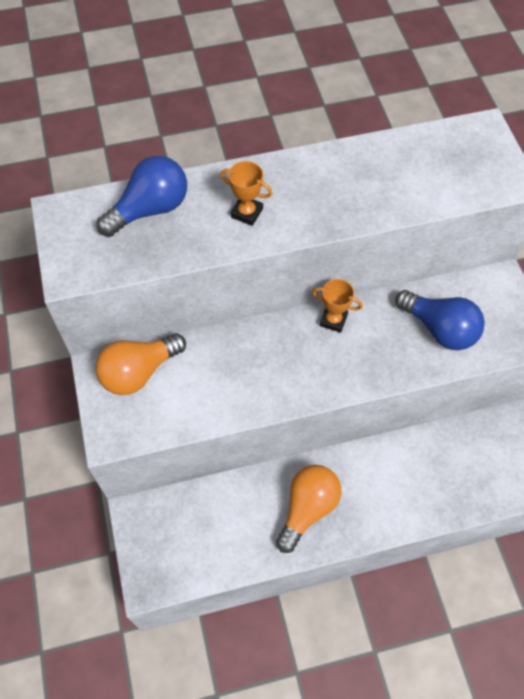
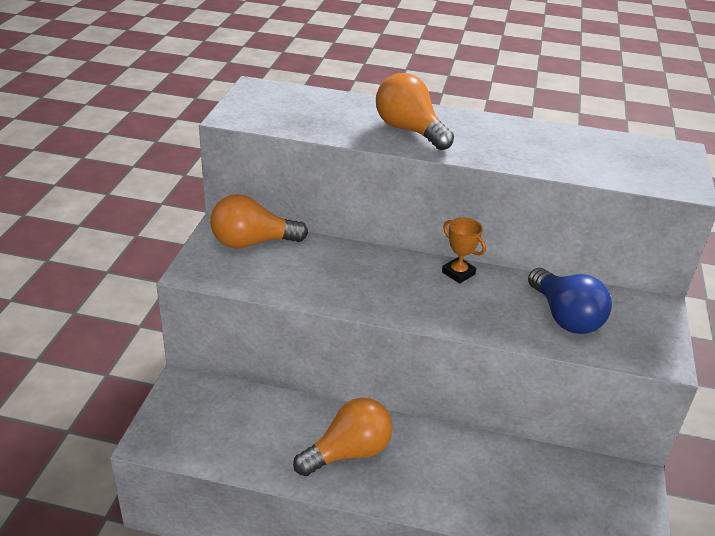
camera: 25 degrees right, 25 degrees down
blue light bulb [97,156,187,237] -> none
orange trophy [220,161,272,226] -> orange light bulb [376,73,454,150]

